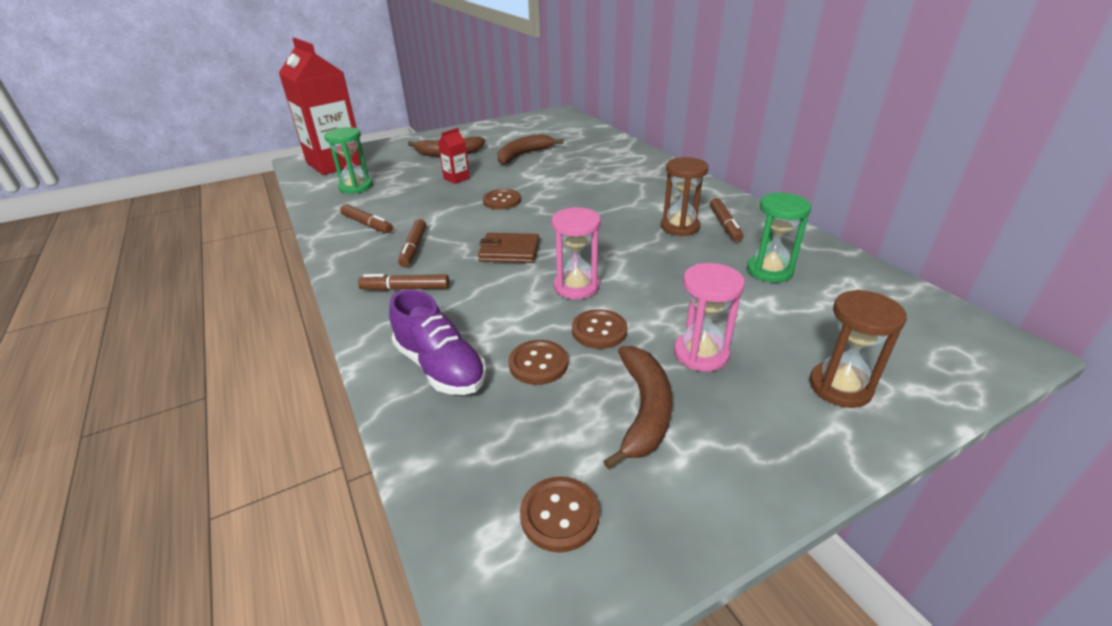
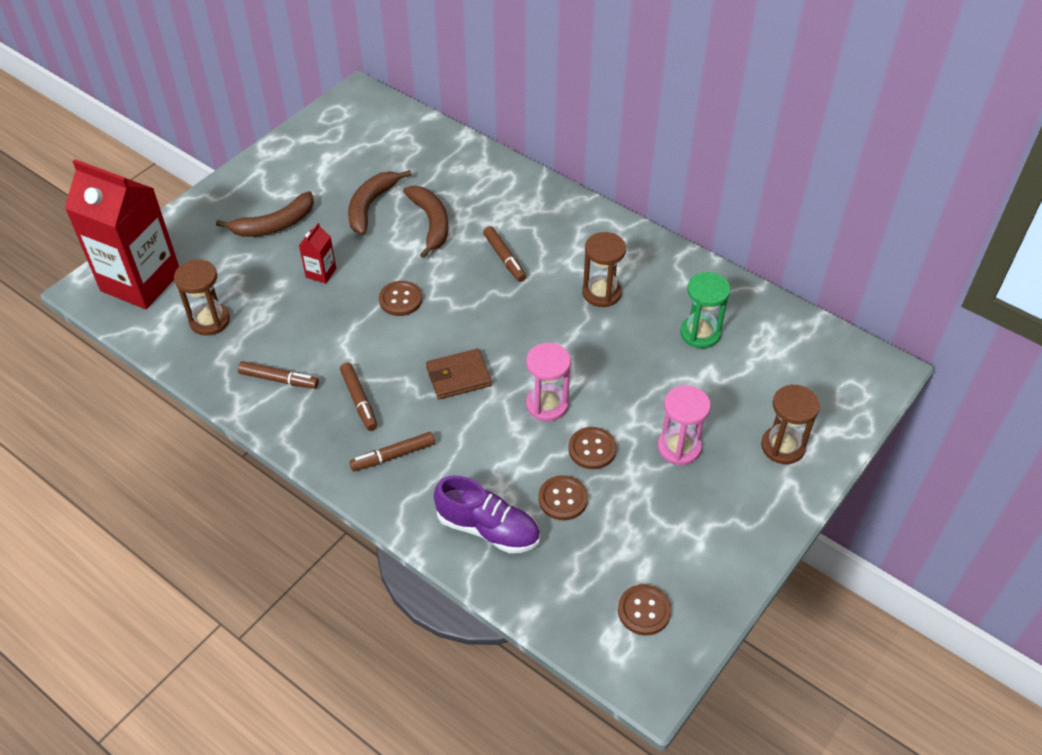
camera: 25 degrees left, 15 degrees up
green hourglass [324,127,373,194] -> brown hourglass [174,259,230,336]
brown banana [603,346,672,469] -> brown banana moved to [403,186,449,258]
brown marker [710,198,744,242] -> brown marker moved to [483,226,526,282]

